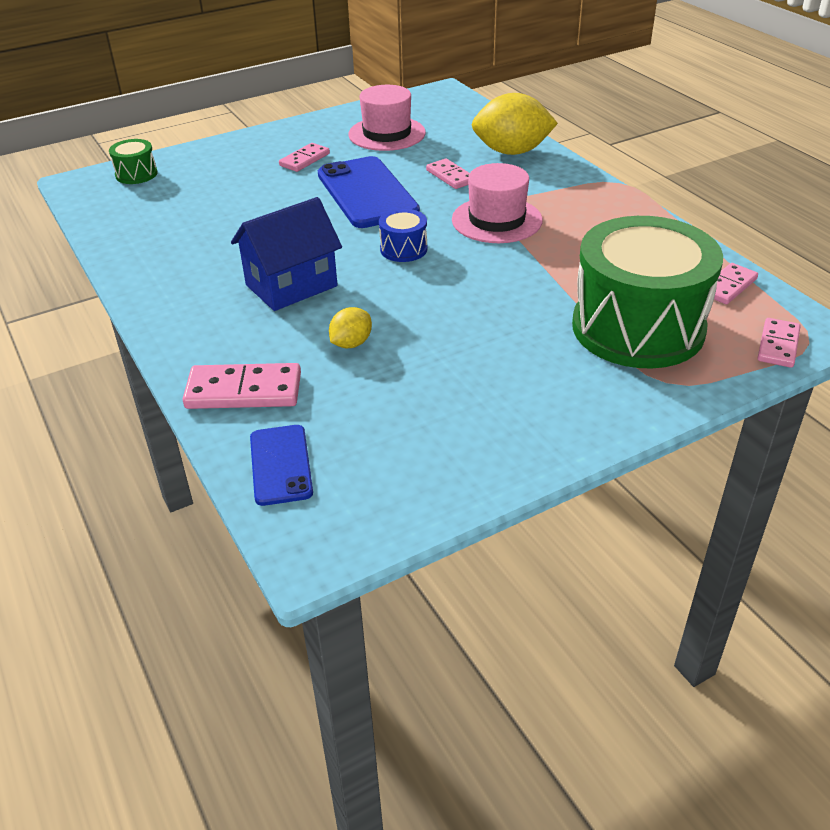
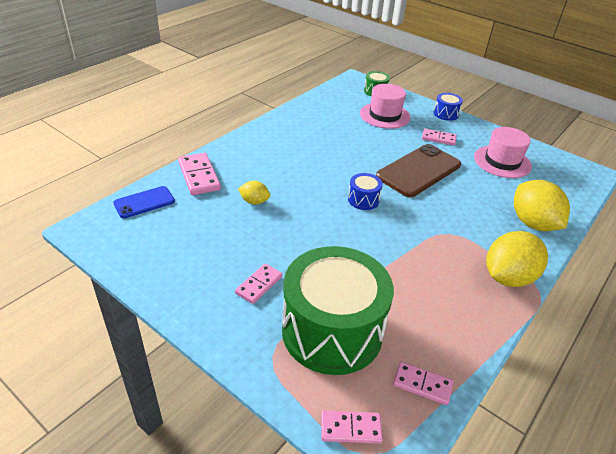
camera: 65 degrees right, 0 degrees up
blue house [231,197,342,311] -> none
blue phone [318,156,420,228] -> brown phone [376,144,461,197]
pink domino [426,159,470,189] -> pink domino moved to [235,264,282,304]
pink hat [452,163,543,243] -> pink hat moved to [360,84,410,129]
none -> blue drum [434,93,463,121]
none -> yellow lemon [486,231,548,287]

